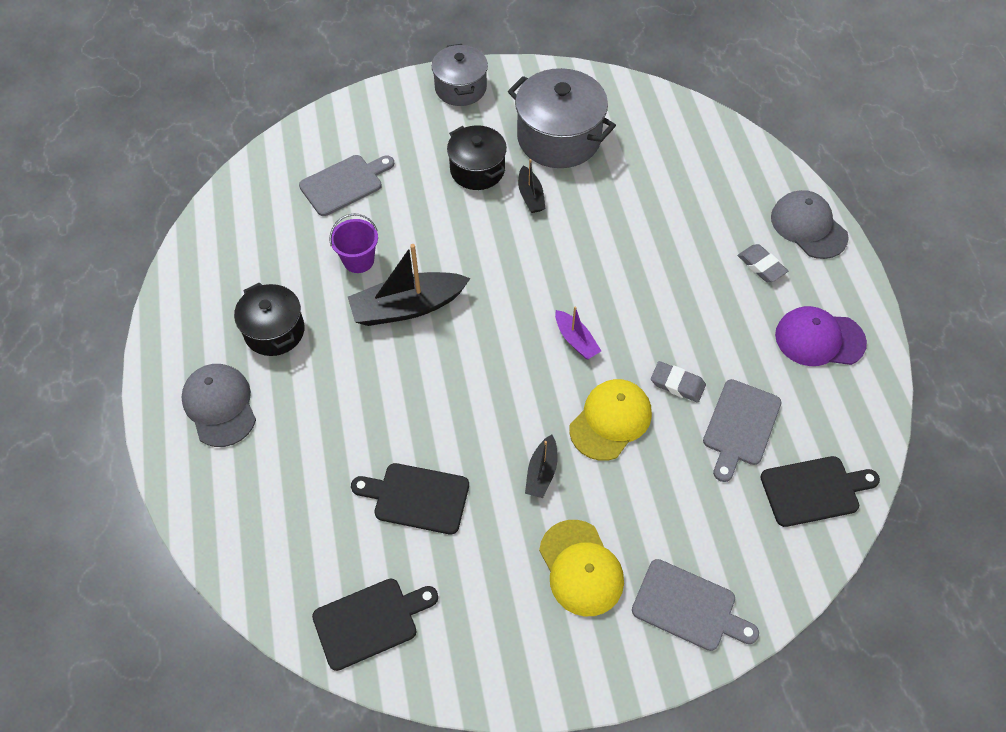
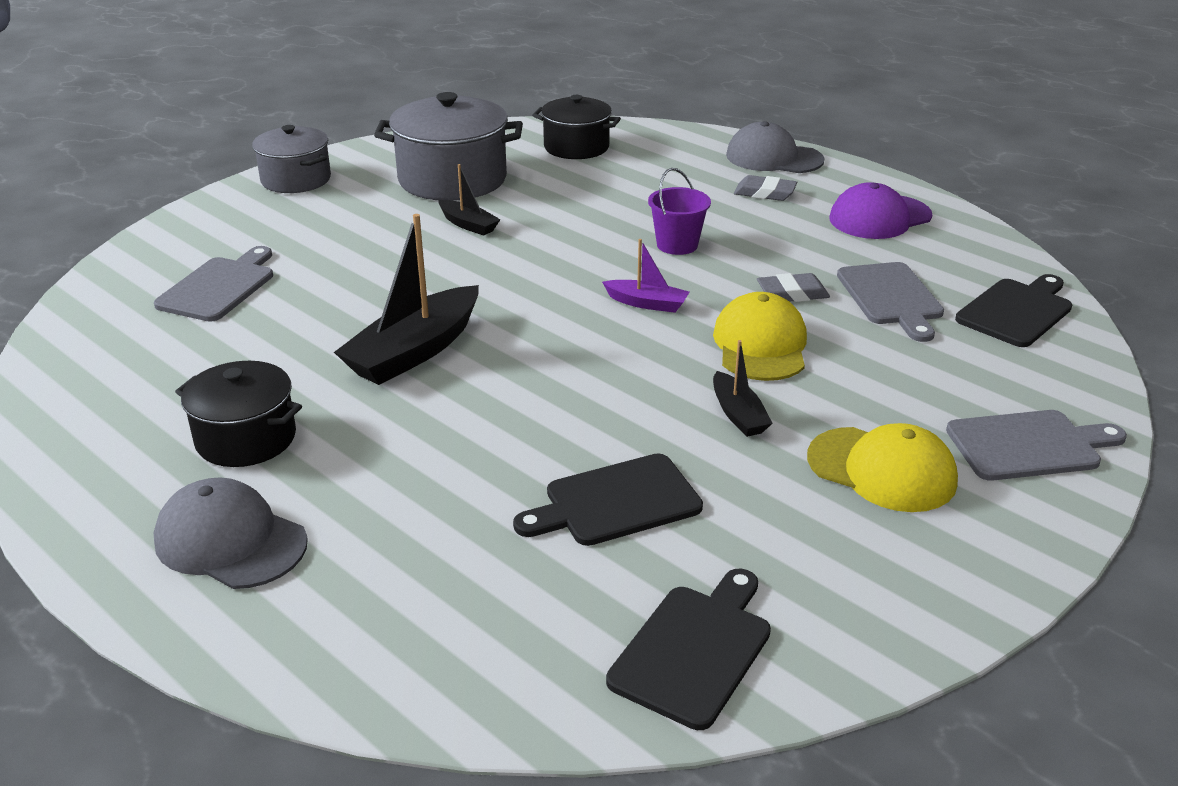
camera: 35 degrees left, 25 degrees down
purple bucket [329,213,378,273] -> purple bucket moved to [648,168,711,255]
black pot [447,125,507,190] -> black pot moved to [532,95,621,159]

